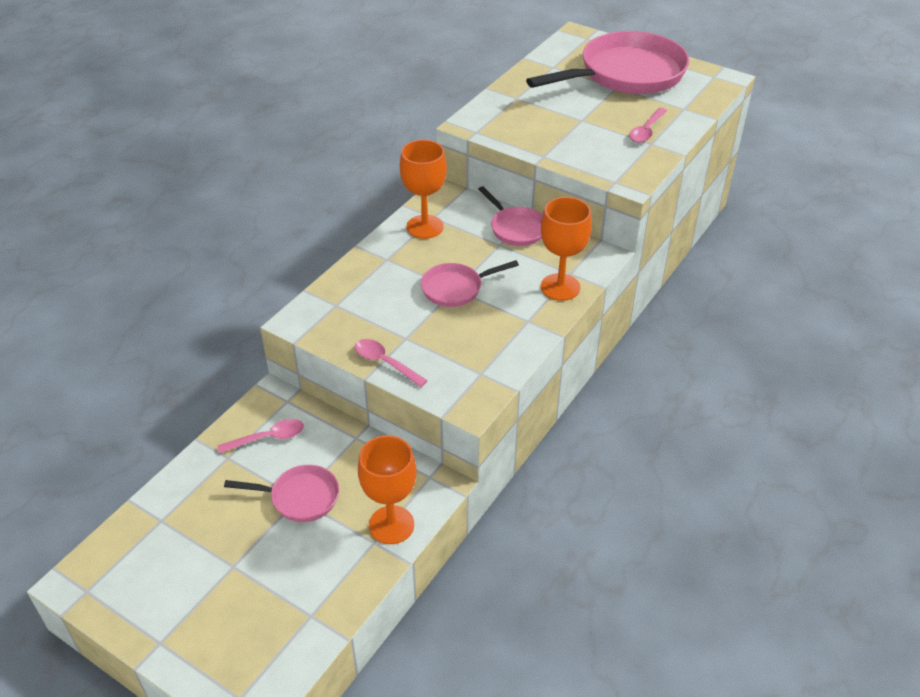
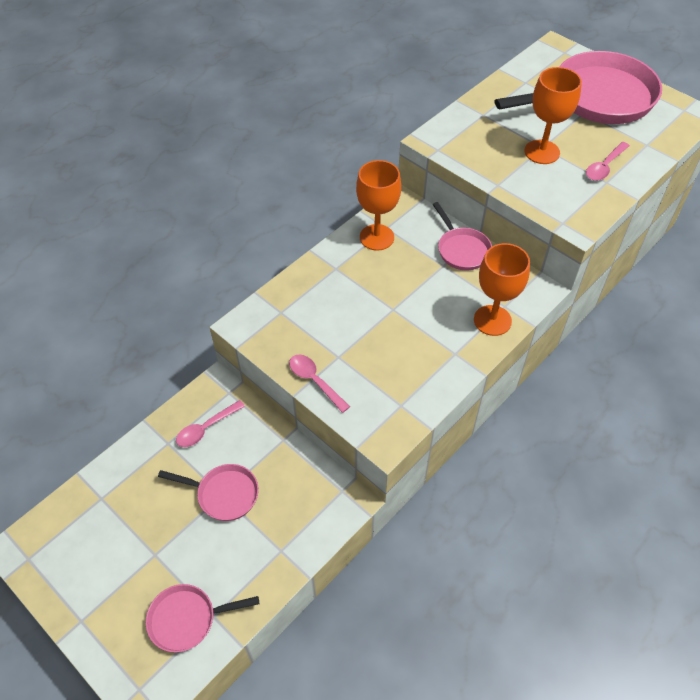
camera: 10 degrees right, 10 degrees up
pink spoon [217,419,304,454] -> pink spoon turned 150 degrees clockwise [176,400,245,447]
orange goblet [358,435,416,544] -> orange goblet moved to [524,67,582,164]
pink pan [421,260,519,307] -> pink pan moved to [146,584,259,652]

